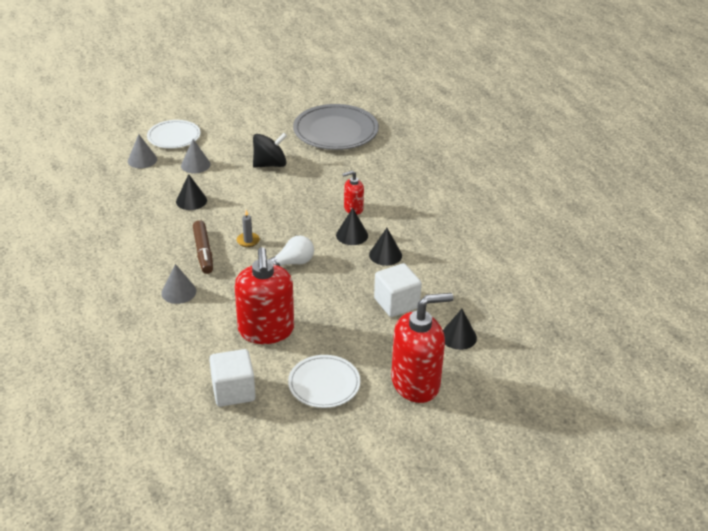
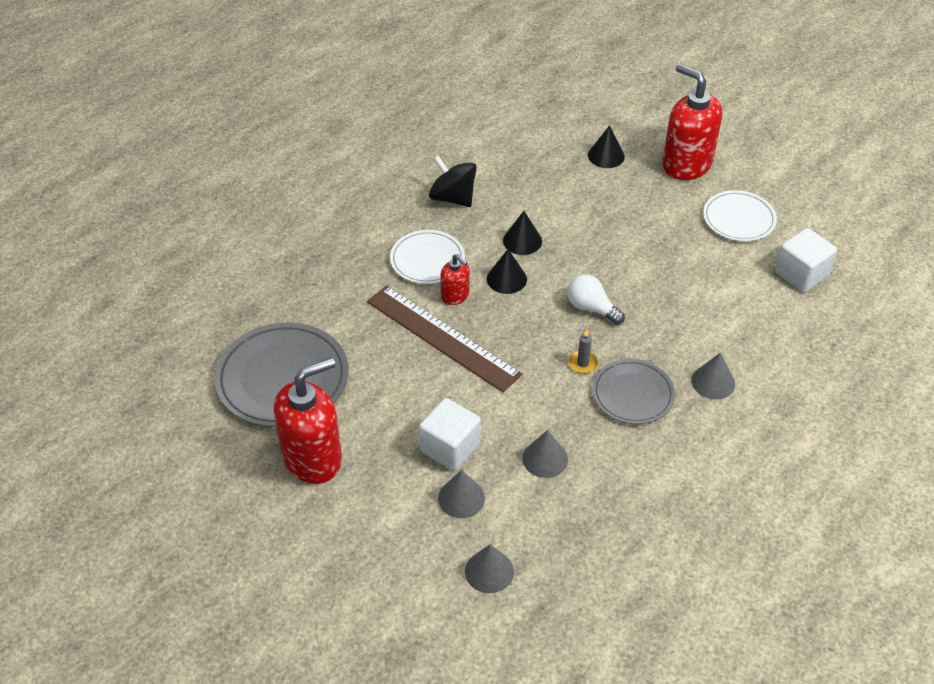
camera: 115 degrees left, 10 degrees up
white plate [147,120,201,148] -> white plate moved to [390,230,465,284]
black cone [176,174,207,210] -> grey cone [522,430,568,478]
brown marker [193,220,213,274] -> grey plate [592,359,675,424]
red soap dispenser [235,247,294,344] -> red soap dispenser moved to [274,358,342,484]
black spinning top [253,133,287,168] -> black spinning top moved to [429,156,477,207]
white cube [374,263,422,317] -> white cube moved to [419,398,481,471]
none -> brown ruler [367,285,522,392]

